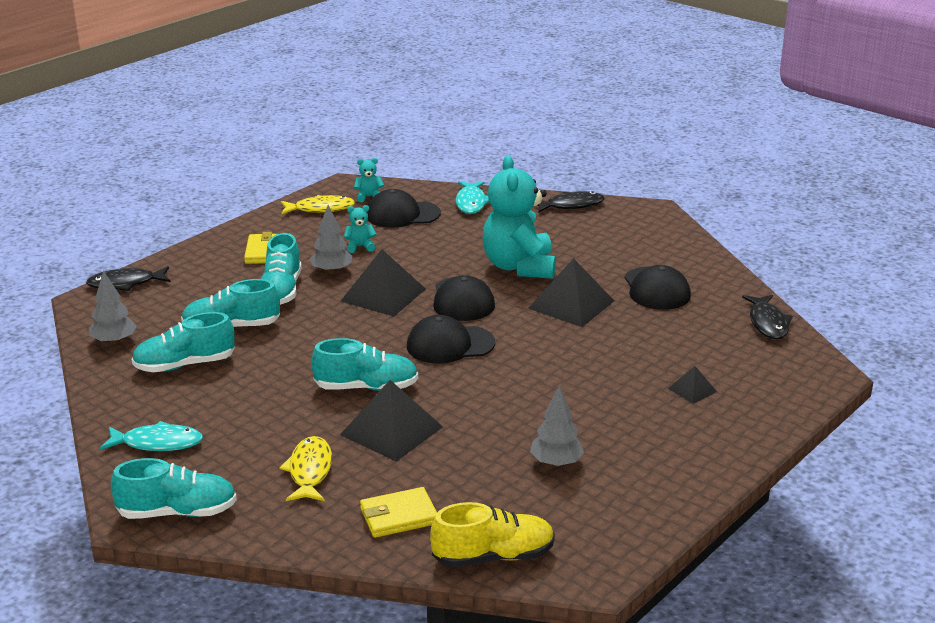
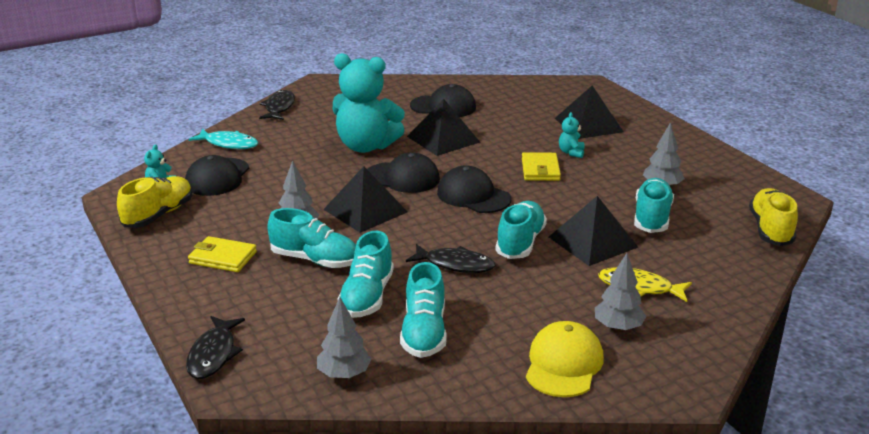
camera: 70 degrees left, 0 degrees up
turquoise fish [100,421,203,451] -> yellow cap [526,321,604,397]
turquoise shoe [111,458,237,519] -> turquoise shoe moved to [634,178,674,233]
yellow fish [281,195,355,215] -> yellow shoe [117,176,192,228]
turquoise teddy bear [344,205,376,253] -> turquoise teddy bear moved to [559,112,585,158]
yellow wallet [360,487,437,538] -> yellow wallet moved to [522,152,561,181]
black cap [407,315,495,364] -> black cap turned 120 degrees clockwise [437,165,511,213]
black pyramid [668,366,717,404] -> black pyramid [555,86,623,139], size x2.01
black fish [742,295,793,340] -> black fish moved to [406,244,495,273]
none -> grey tree [595,253,646,331]

